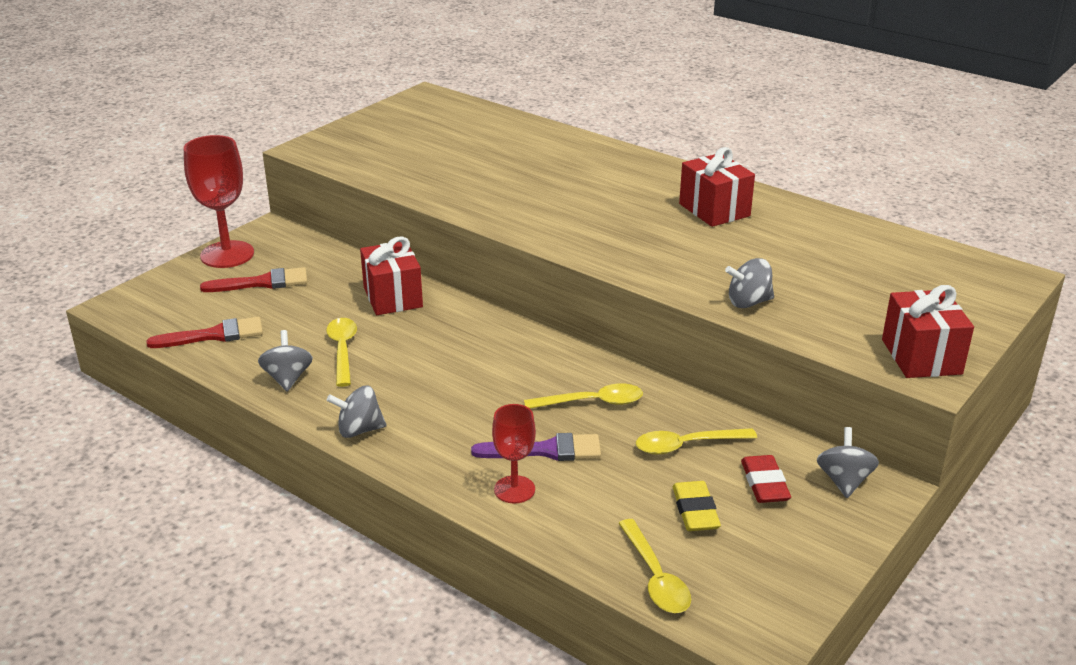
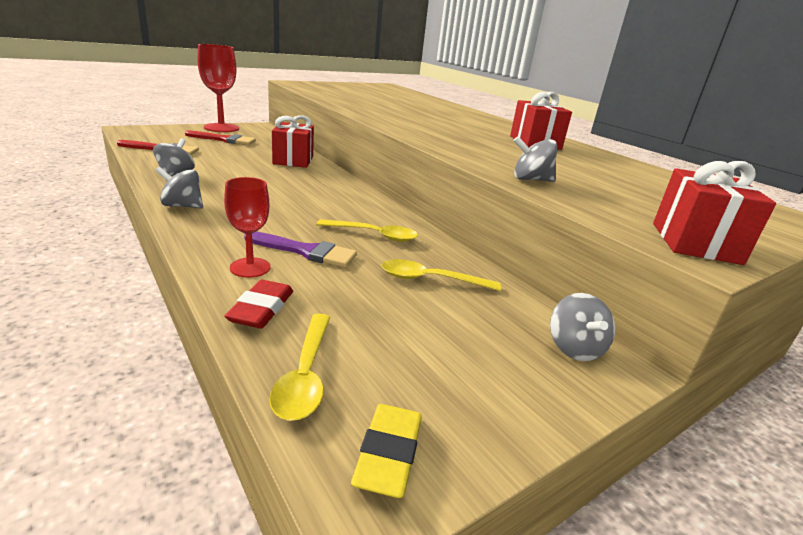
camera: 15 degrees right, 5 degrees down
yellow spoon [326,318,357,387] -> none
yellow eraser [673,481,721,531] -> yellow eraser moved to [351,404,422,498]
red eraser [741,455,791,503] -> red eraser moved to [224,280,293,328]
grey spinning top [817,427,879,498] -> grey spinning top turned 150 degrees clockwise [550,293,615,361]

